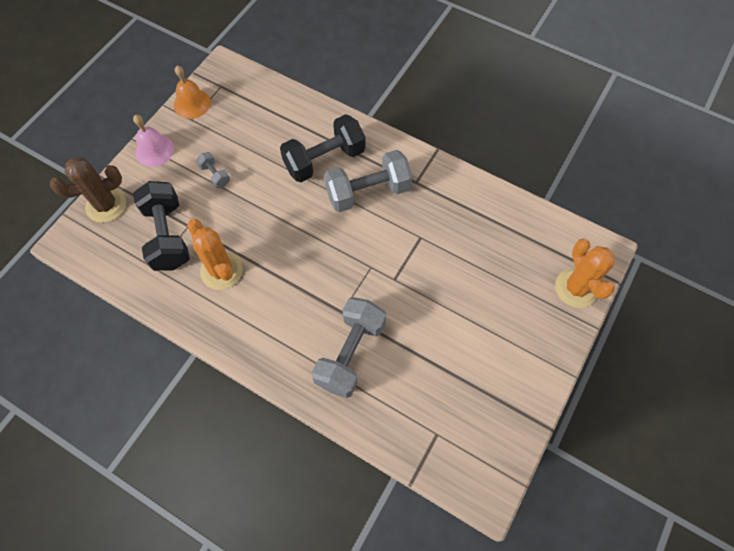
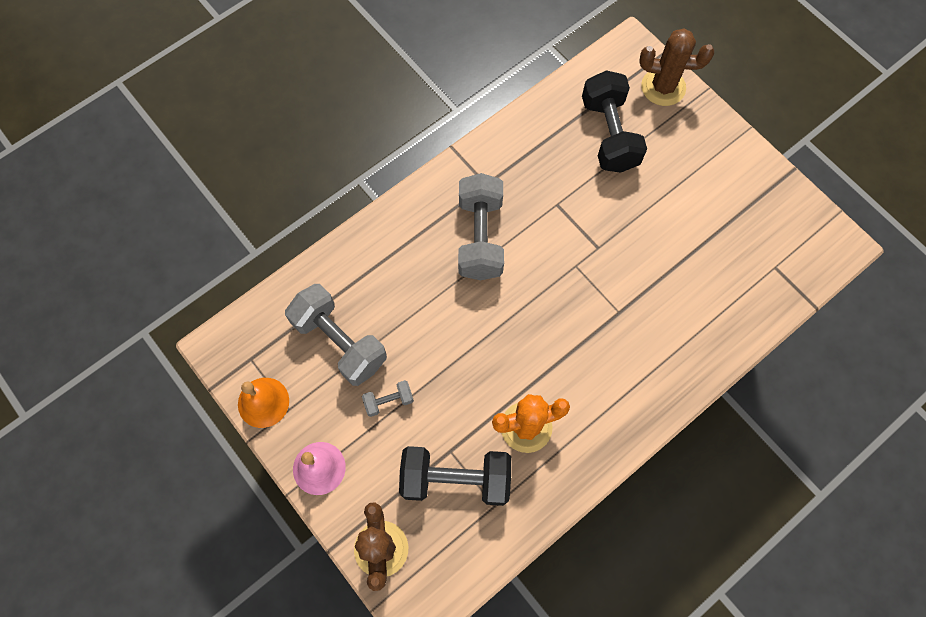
camera: 70 degrees left, 5 degrees up
black dumbbell [280,114,365,182] -> black dumbbell moved to [582,70,647,173]
grey dumbbell [311,297,386,398] -> grey dumbbell moved to [285,284,387,386]
orange cactus [555,239,615,308] -> brown cactus [639,28,714,106]

